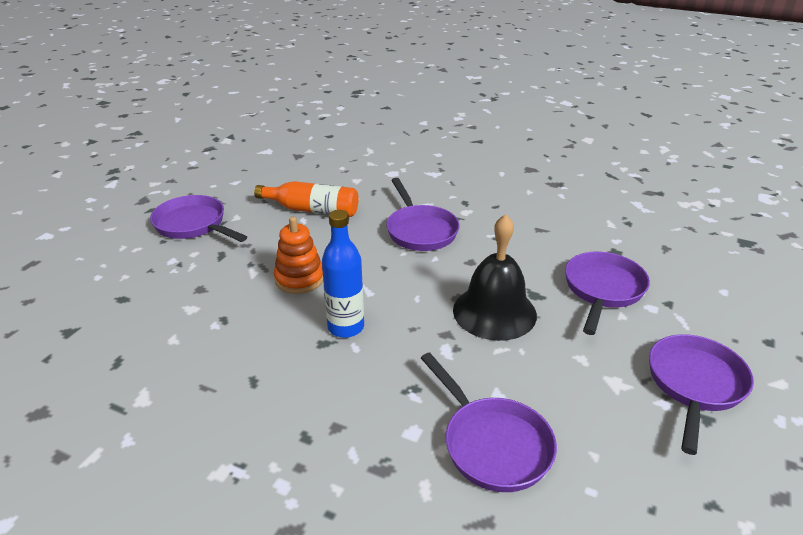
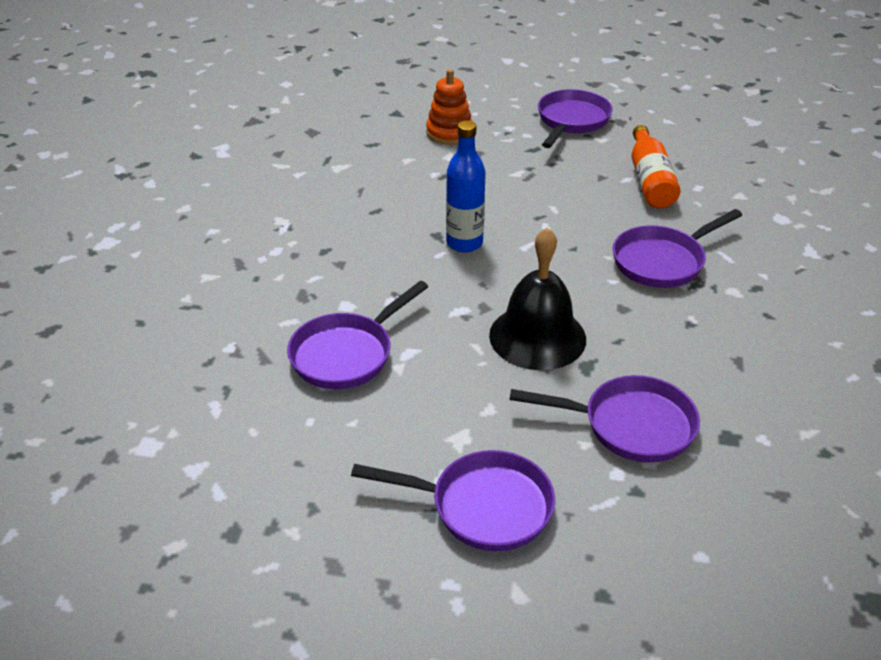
camera: 75 degrees right, 5 degrees up
orange stacking toy [274,217,323,294] -> orange stacking toy moved to [426,69,472,145]

